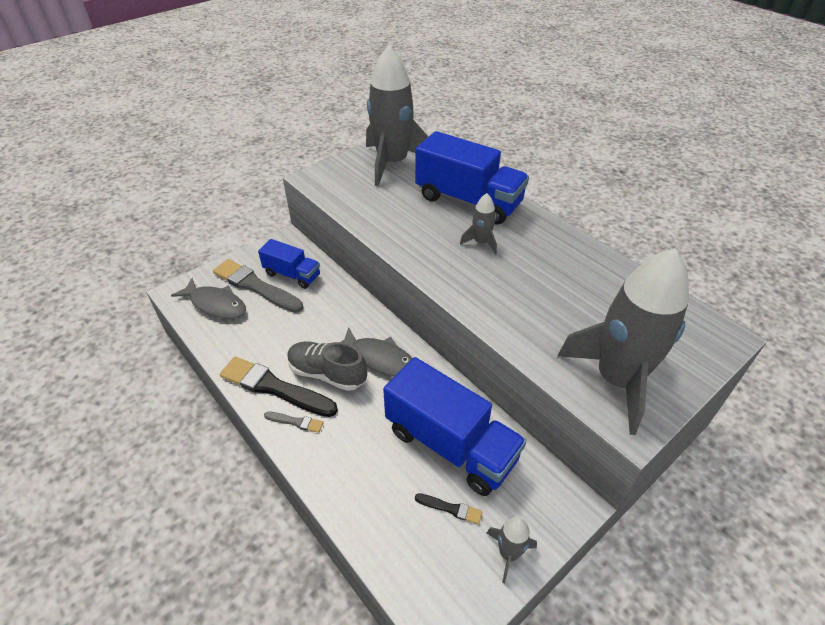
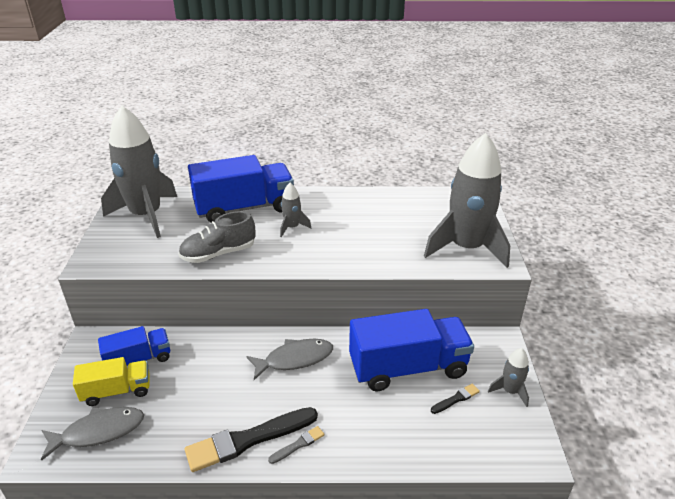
camera: 50 degrees left, 10 degrees down
grey brush [213,259,303,313] -> yellow truck [73,357,149,406]
grey shoe [287,341,367,391] -> grey shoe moved to [178,211,255,263]

